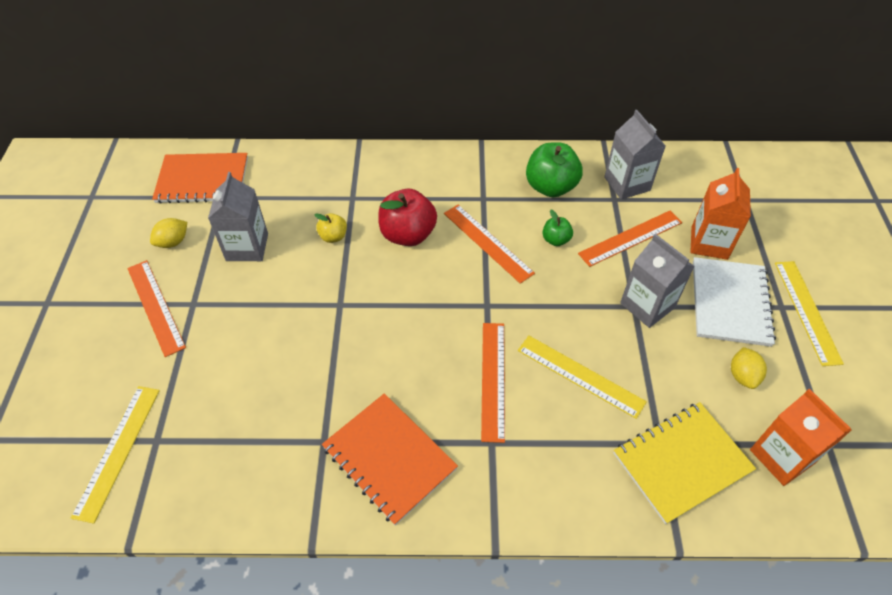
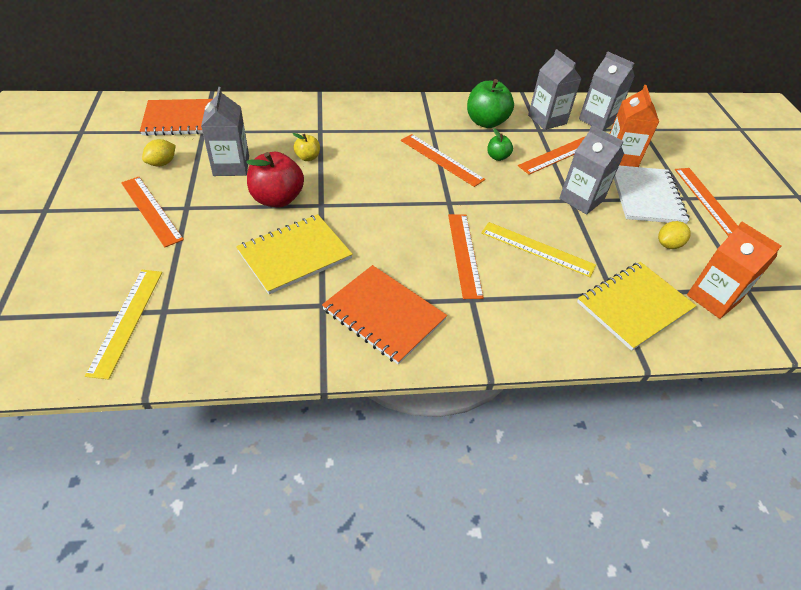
camera: 10 degrees left, 5 degrees down
red apple [378,189,437,246] -> red apple moved to [247,152,304,208]
yellow lemon [731,347,767,389] -> yellow lemon turned 60 degrees clockwise [658,221,691,249]
yellow ruler [775,261,844,366] -> orange ruler [675,168,738,236]
none -> yellow notebook [236,214,353,294]
none -> grey carton [579,52,635,131]

